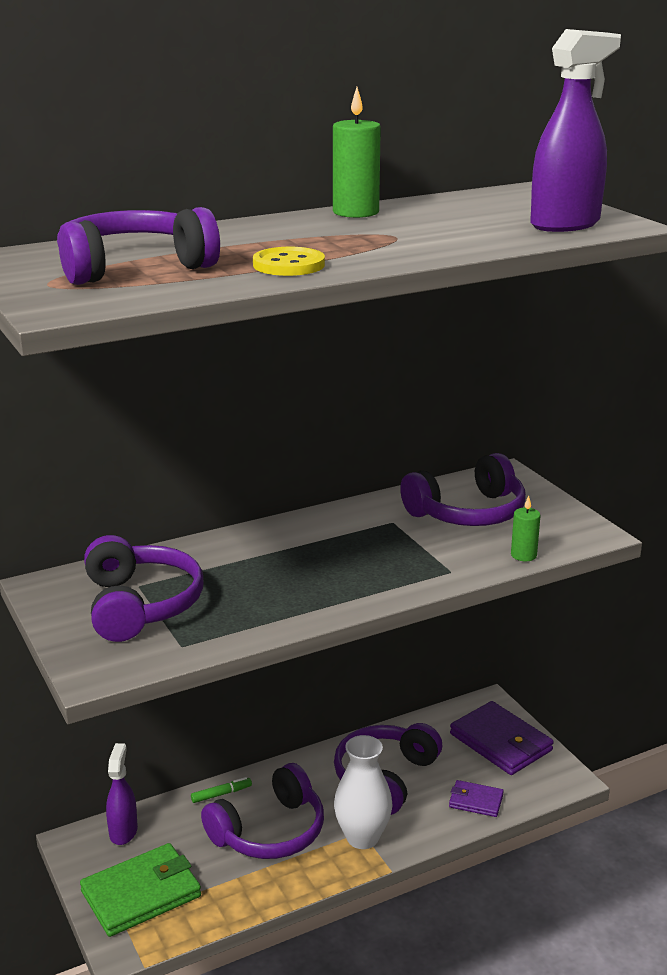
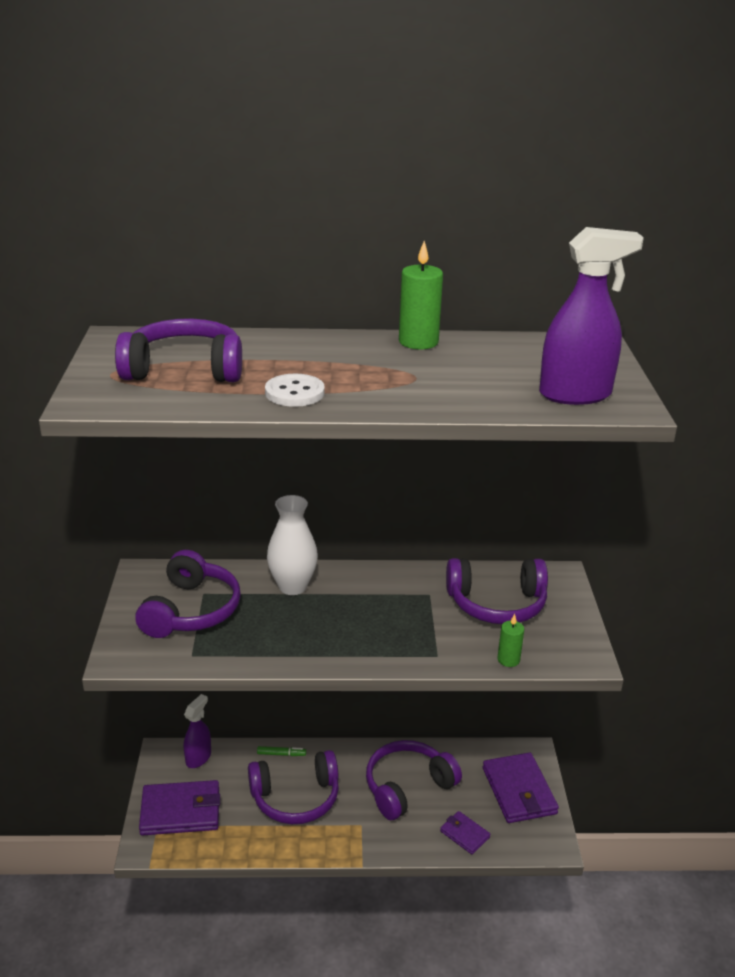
camera: 25 degrees right, 5 degrees up
green wallet [80,843,201,937] -> purple wallet [139,780,220,835]
yellow button [253,247,325,276] -> white button [265,374,325,407]
white vase [334,735,393,849] -> white vase moved to [267,495,318,595]

